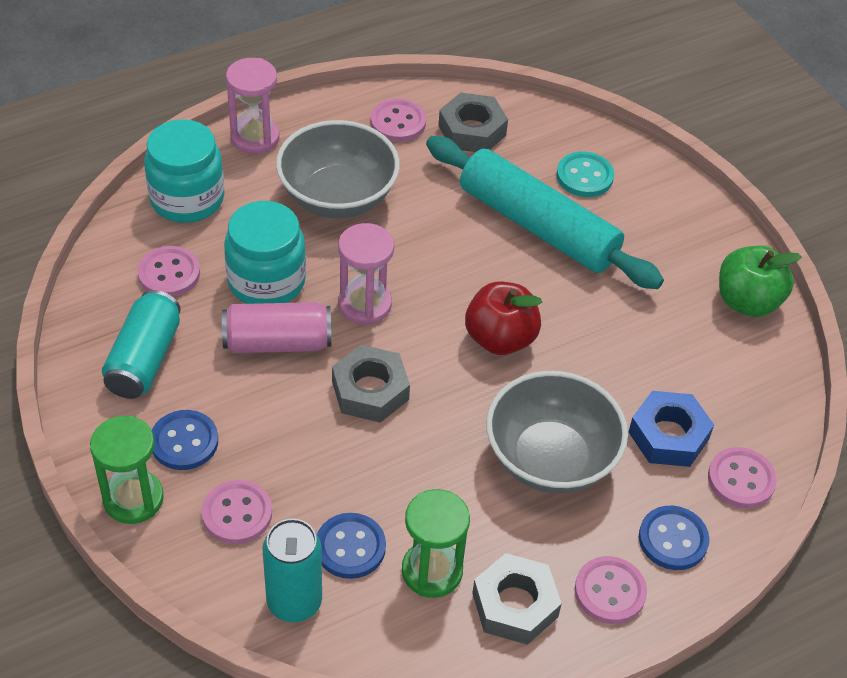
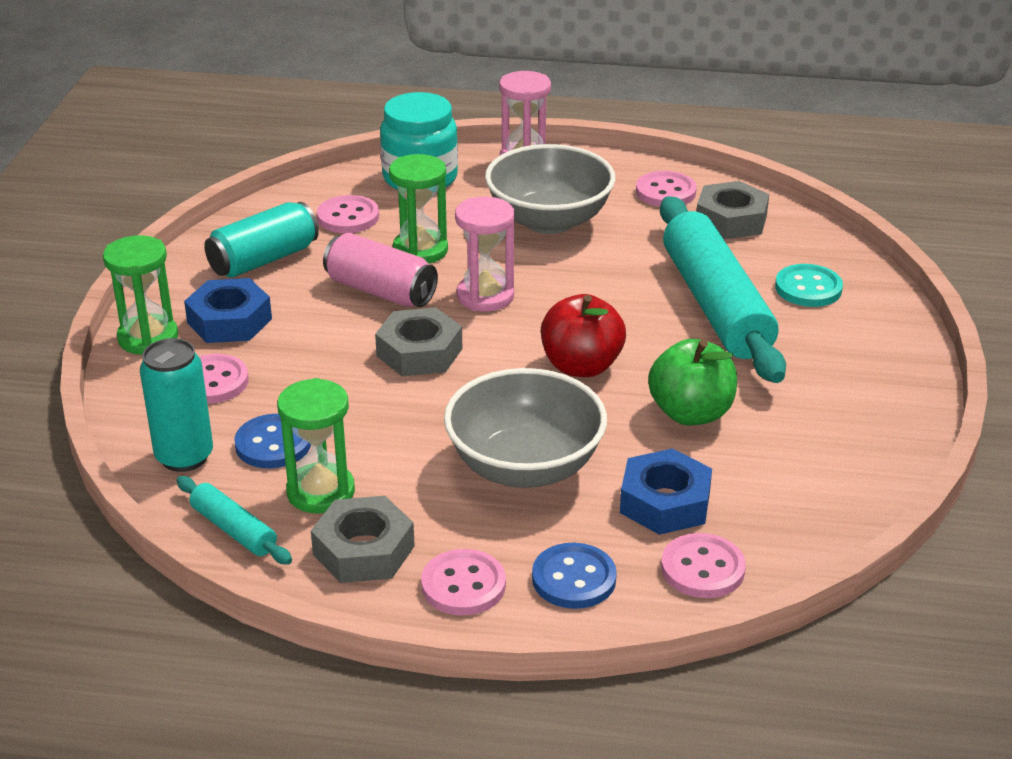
camera: 40 degrees right, 15 degrees down
blue button [152,410,218,470] -> blue nut [184,278,272,343]
turquoise jar [224,201,306,304] -> green hourglass [389,154,448,264]
green apple [719,246,802,317] -> green apple moved to [648,339,737,425]
none -> turquoise rolling pin [177,476,292,565]

